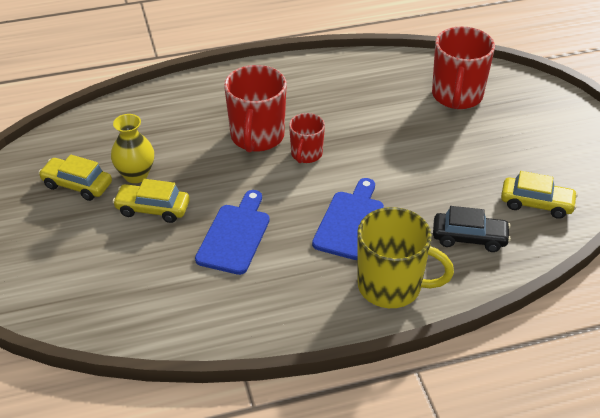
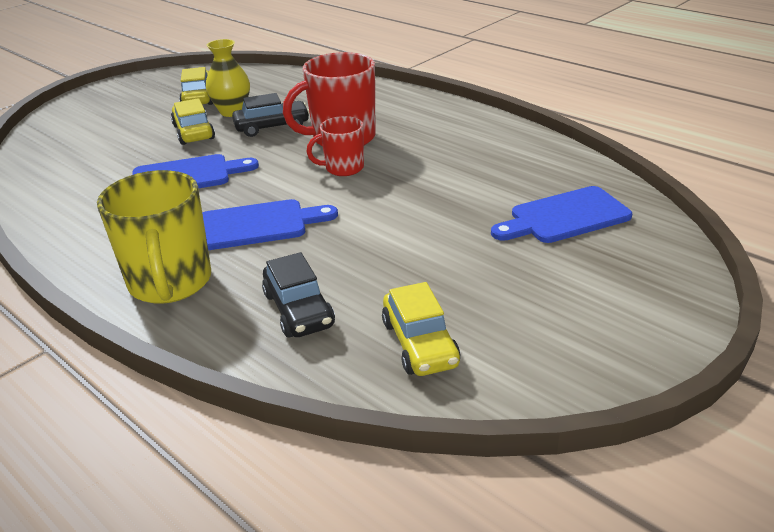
camera: 60 degrees right, 10 degrees down
red mug [432,26,495,109] -> blue cutting board [491,186,632,243]
none -> black car [232,93,310,137]

